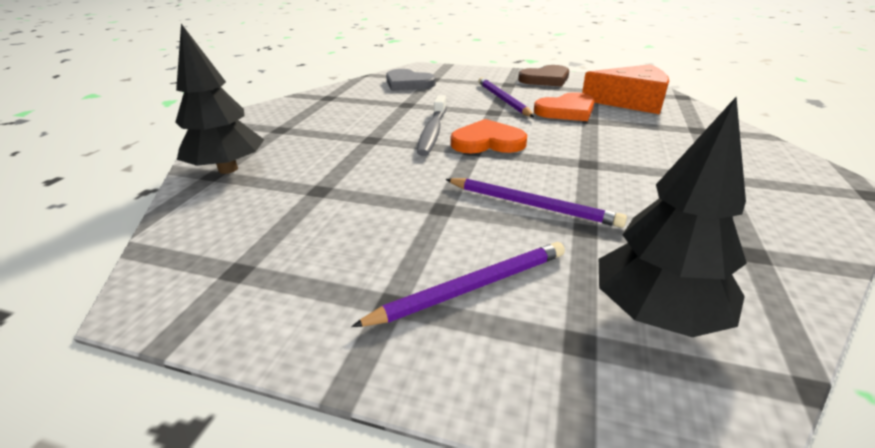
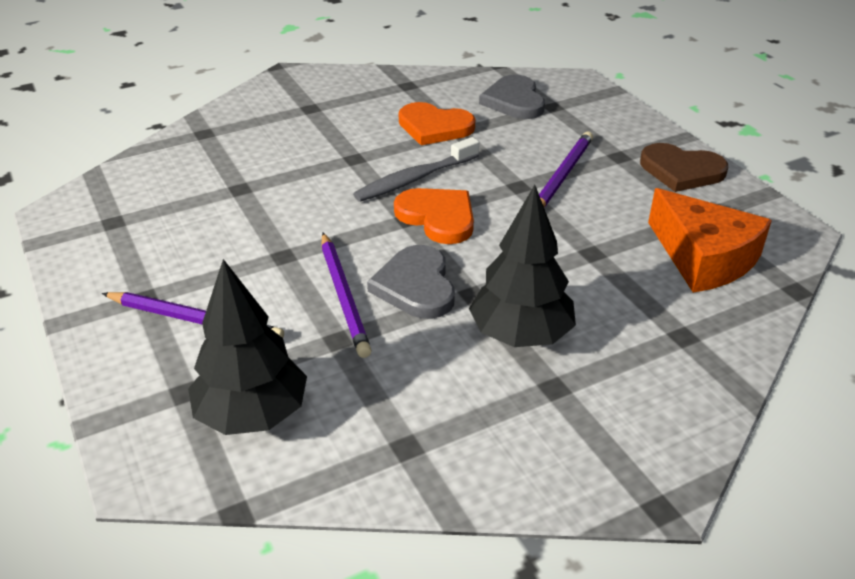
camera: 45 degrees right, 5 degrees up
black tree [175,24,264,174] -> black tree moved to [469,185,576,347]
orange heart [534,92,595,121] -> orange heart moved to [399,102,475,145]
none -> grey heart [367,245,455,319]

